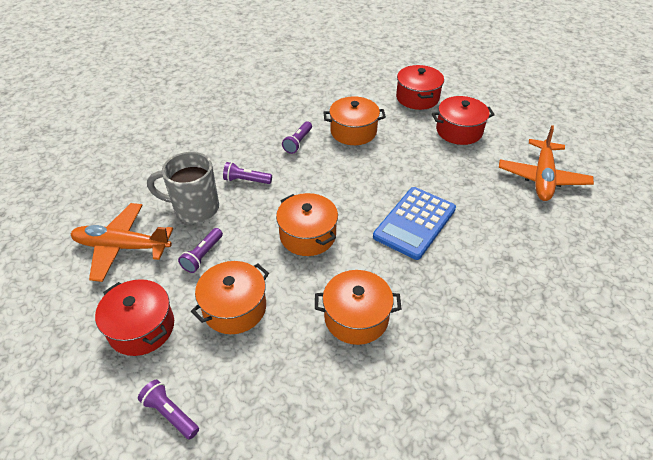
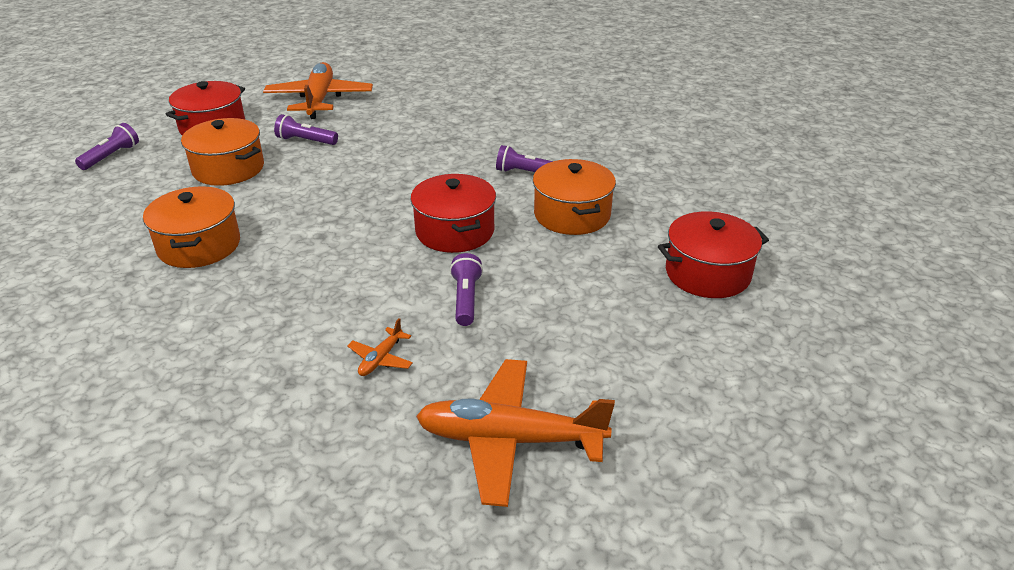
camera: 80 degrees right, 10 degrees down
grey mug [147,152,219,223] -> none
purple flashlight [223,162,272,184] -> purple flashlight moved to [450,253,483,326]
orange pot [276,193,338,256] -> none
blue calculator [373,187,456,260] -> none
red pot [432,96,495,145] -> red pot moved to [411,174,496,253]
none -> orange plane [347,318,413,376]

